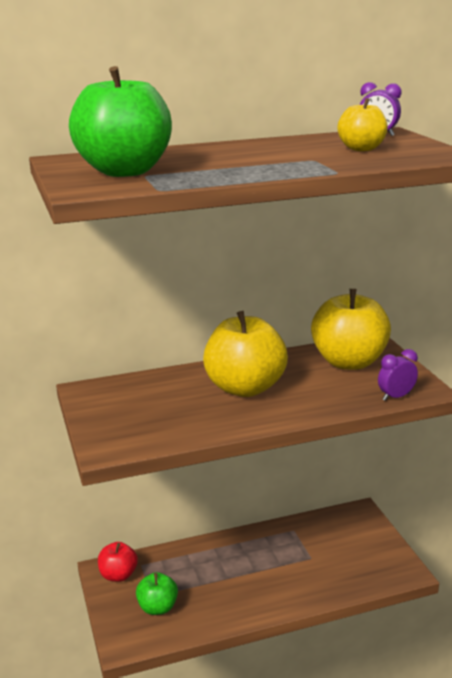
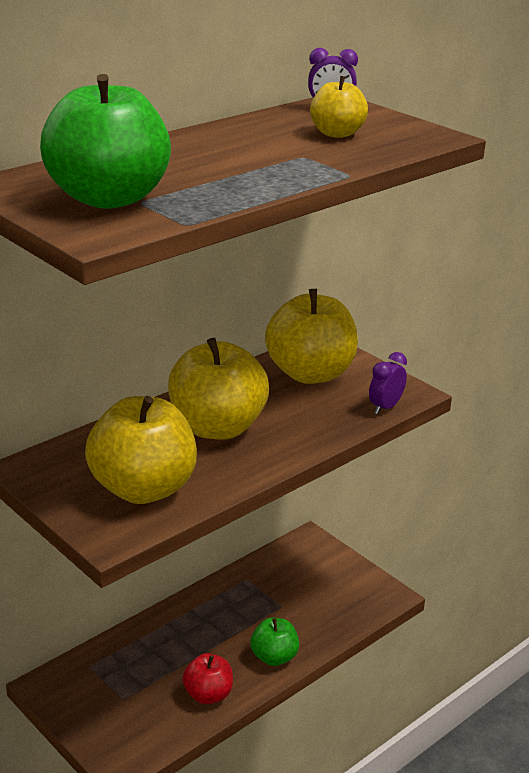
camera: 25 degrees left, 5 degrees up
red apple [98,542,138,582] -> red apple moved to [182,653,233,704]
green apple [136,572,178,615] -> green apple moved to [250,618,299,666]
none -> yellow apple [85,396,197,504]

